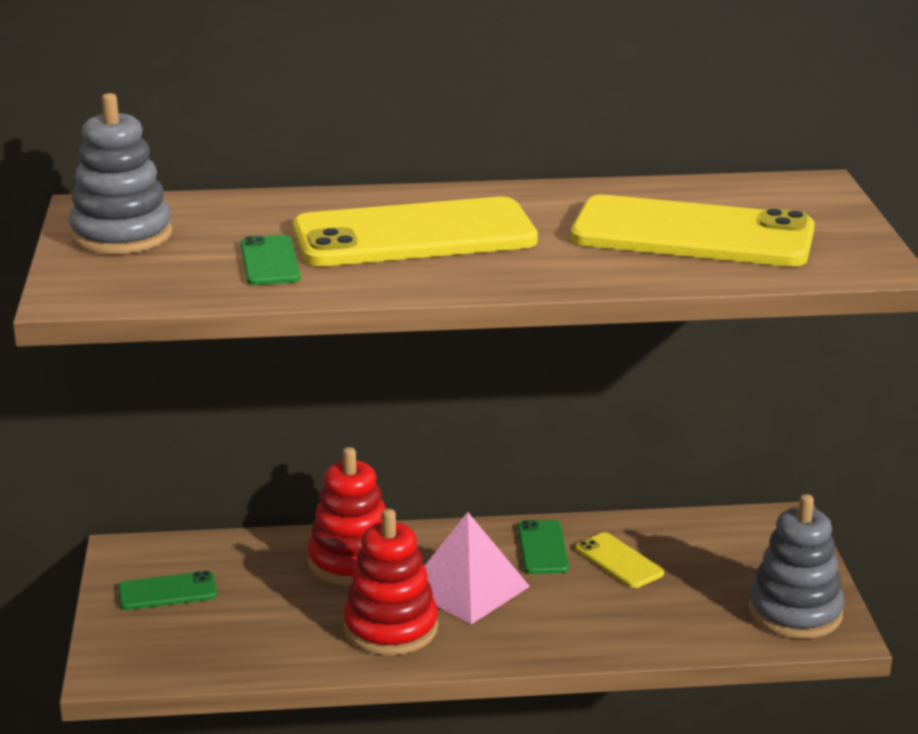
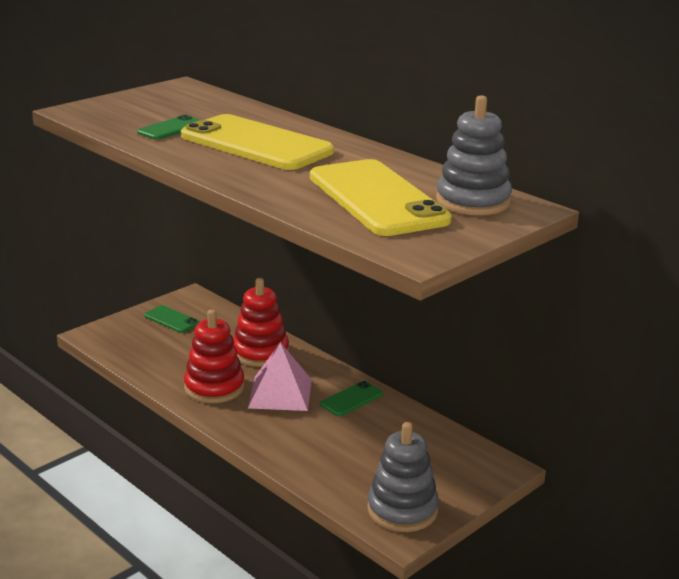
camera: 50 degrees right, 0 degrees up
grey stacking toy [68,93,172,254] -> grey stacking toy moved to [436,95,512,215]
yellow phone [575,533,664,588] -> none

